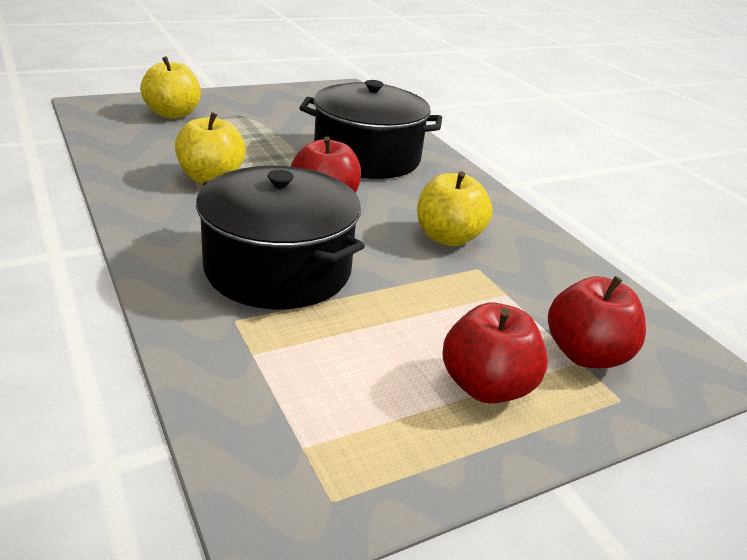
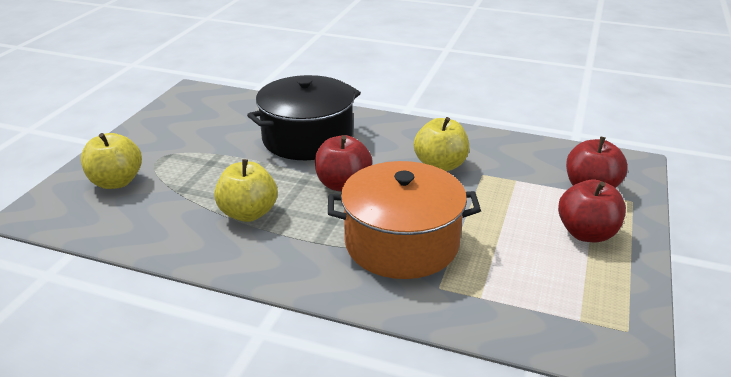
camera: 40 degrees left, 0 degrees up
black pot [196,166,365,309] -> orange pot [328,161,481,279]

